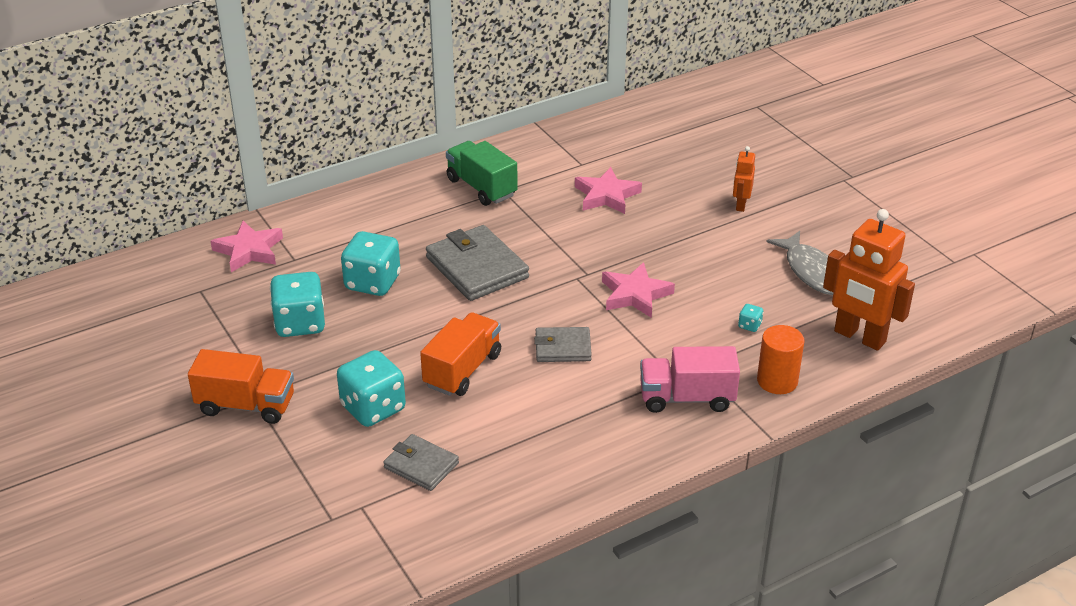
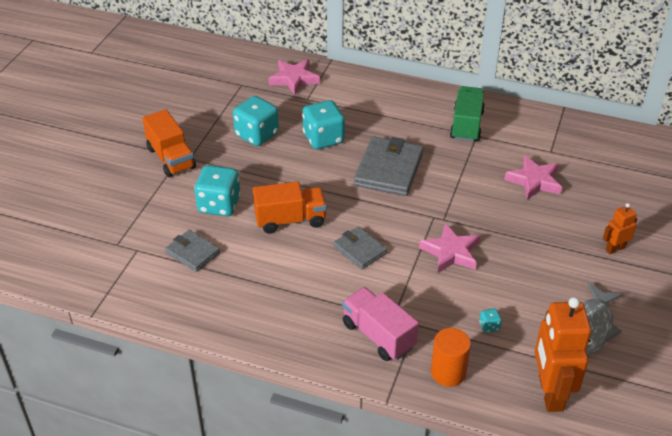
camera: 50 degrees right, 5 degrees up
grey wallet [383,434,459,491] -> grey wallet turned 45 degrees counterclockwise [165,230,220,272]

